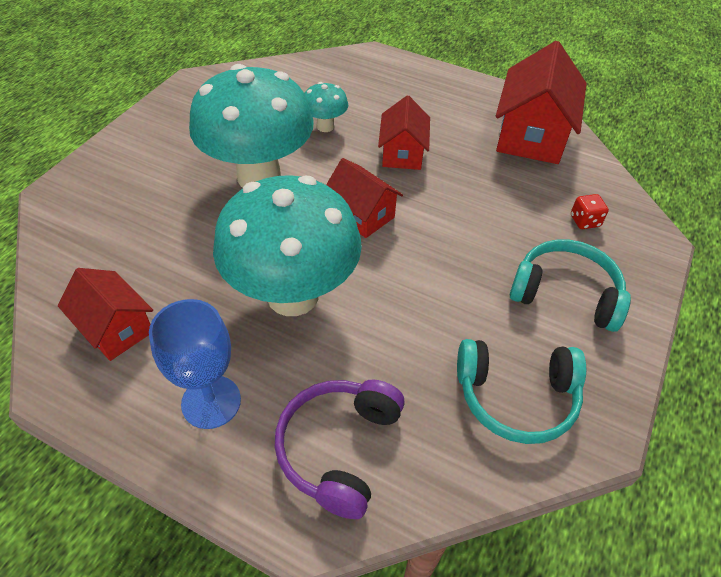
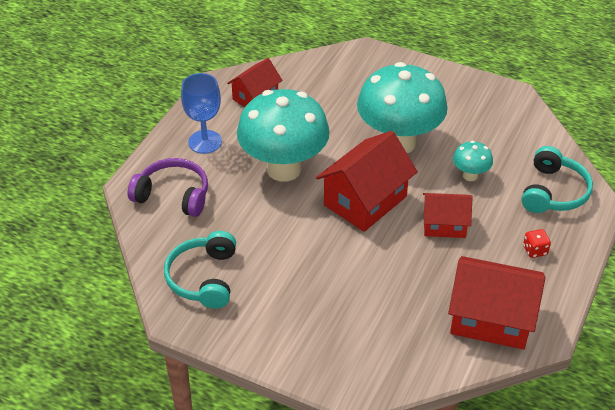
camera: 90 degrees right, 5 degrees down
red house [326,158,403,238] -> red house [316,131,418,232], size x1.66
turquoise headphones [510,239,631,332] -> turquoise headphones moved to [521,146,593,213]
red dice [571,194,609,229] -> red dice moved to [523,229,551,258]

